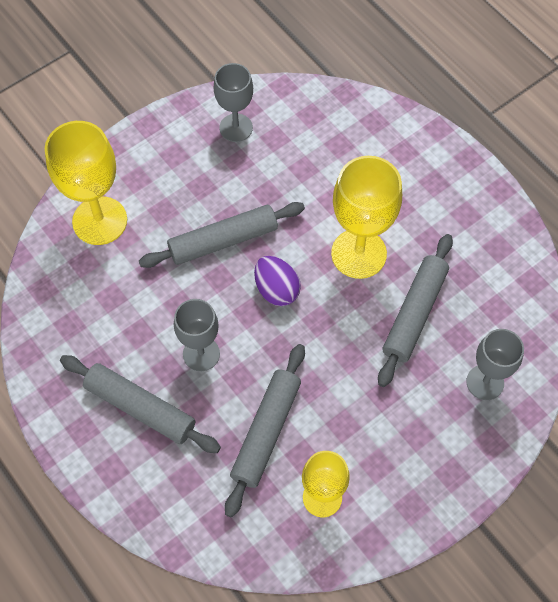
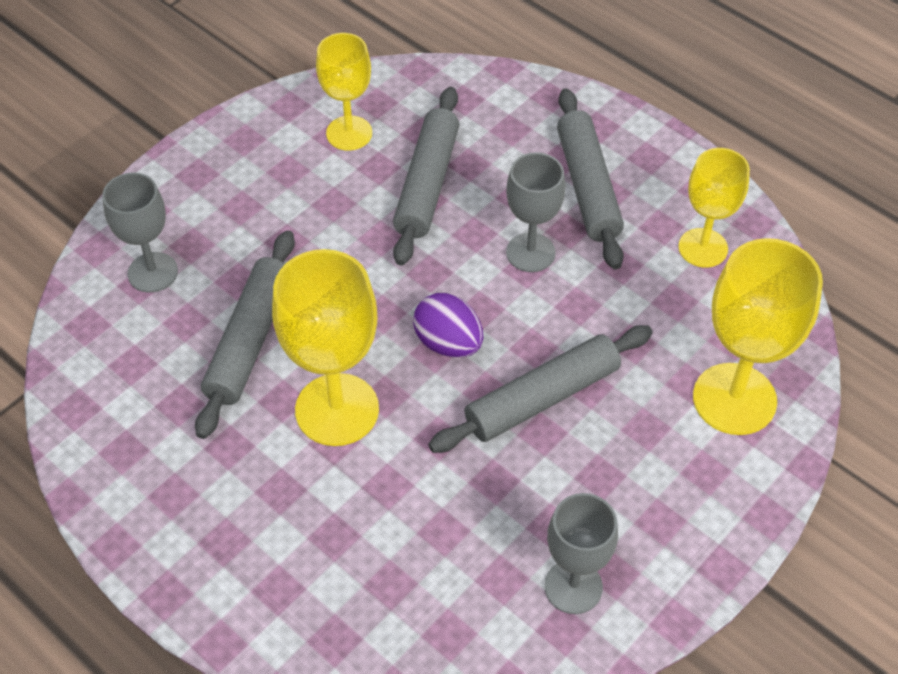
camera: 170 degrees right, 10 degrees down
grey rolling pin [60,355,221,453] -> grey rolling pin turned 60 degrees clockwise [557,88,624,269]
none -> yellow goblet [678,148,750,267]

